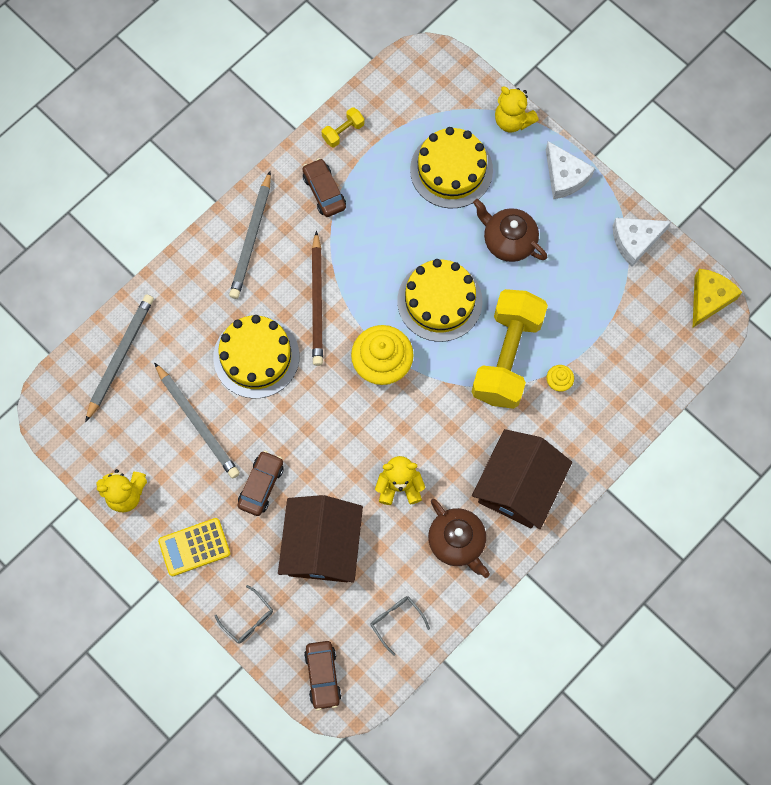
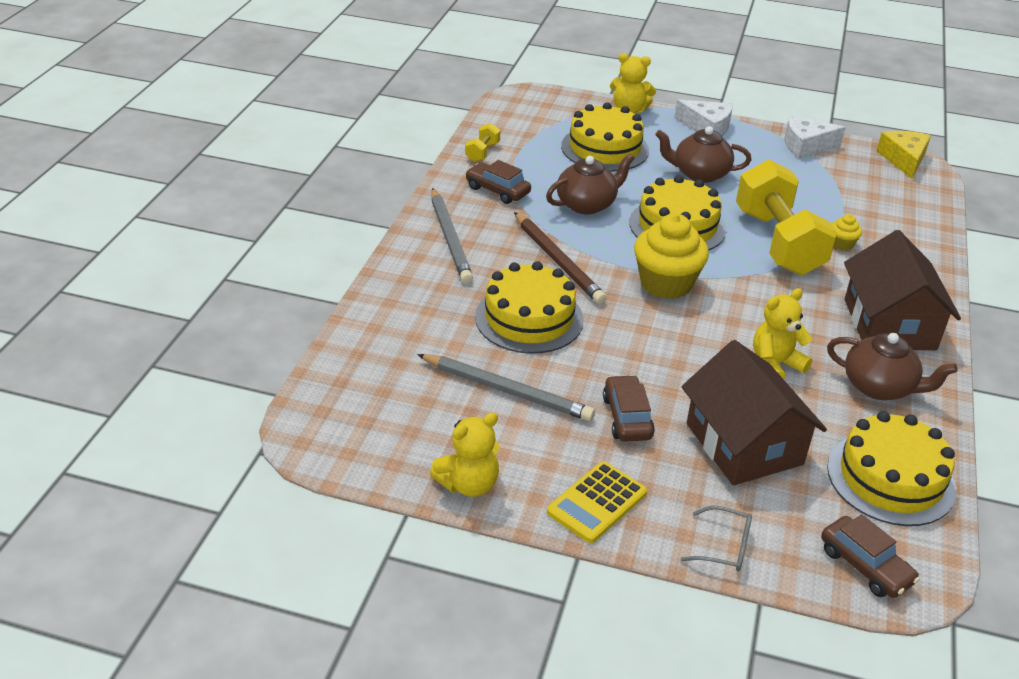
camera: 30 degrees left, 35 degrees down
grey pencil [85,294,154,422] -> none
grey glasses [371,596,430,656] -> yellow cake [827,411,956,526]
white cheese [613,218,671,267] -> white cheese turned 45 degrees clockwise [784,115,846,159]
none -> brown teapot [546,153,635,215]

